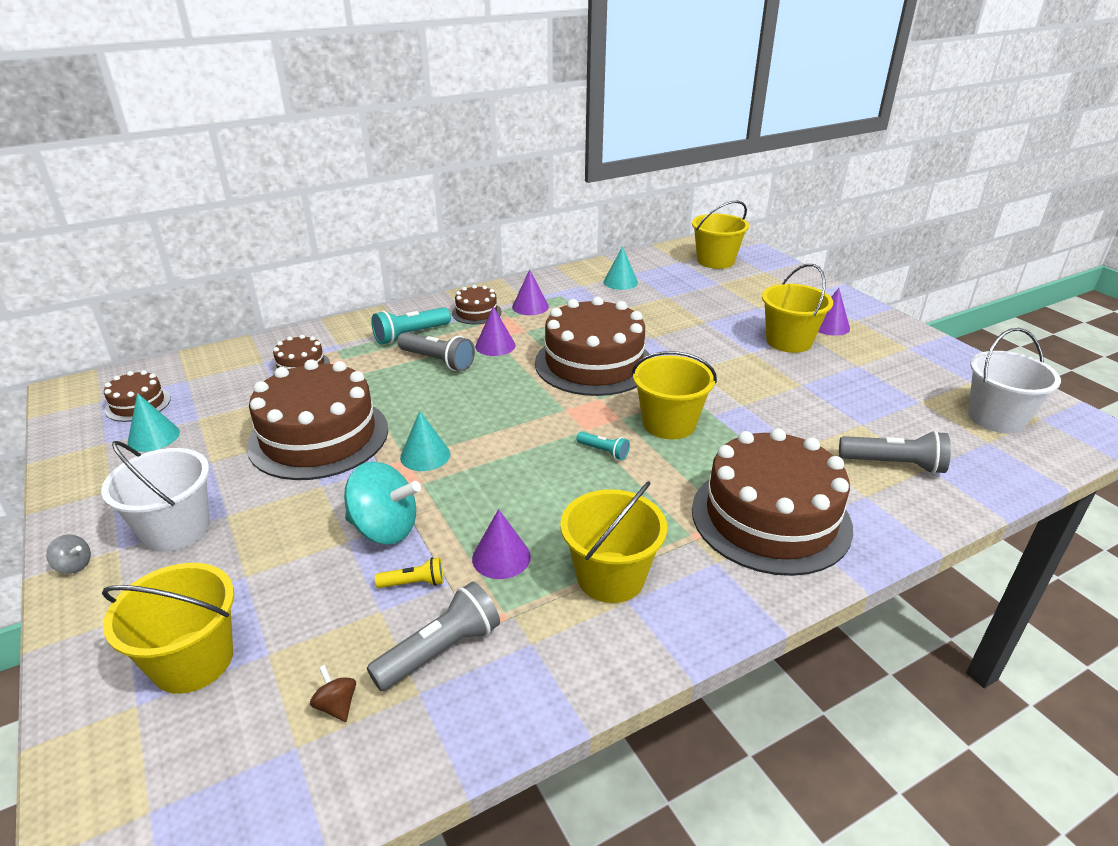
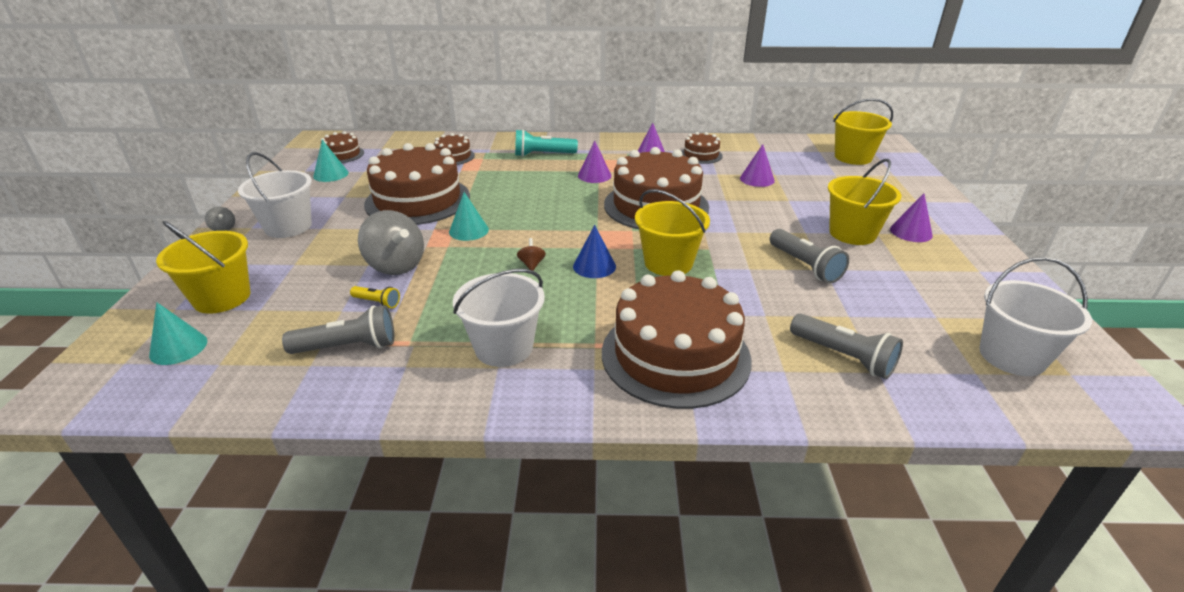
camera: 30 degrees right, 0 degrees up
brown spinning top [310,665,356,722] -> brown spinning top moved to [517,238,546,270]
turquoise spinning top [344,461,421,544] -> grey spinning top [358,210,424,275]
grey flashlight [398,332,475,371] -> grey flashlight moved to [770,229,849,283]
brown cake [452,285,502,324] -> brown cake moved to [681,132,723,164]
purple cone [472,509,531,579] -> purple cone moved to [740,144,775,187]
yellow bucket [560,481,667,603] -> white bucket [453,269,545,367]
turquoise flashlight [576,432,630,460] -> blue cone [573,225,616,278]
turquoise cone [603,246,638,290] -> turquoise cone moved to [149,302,207,365]

